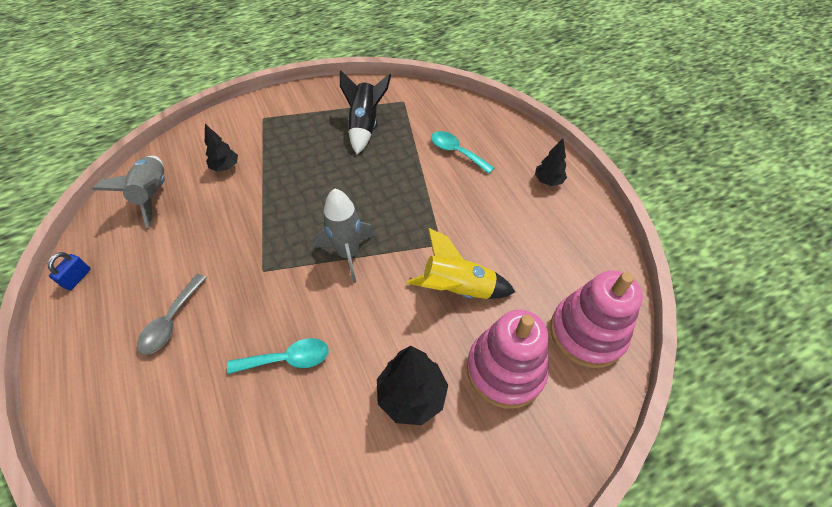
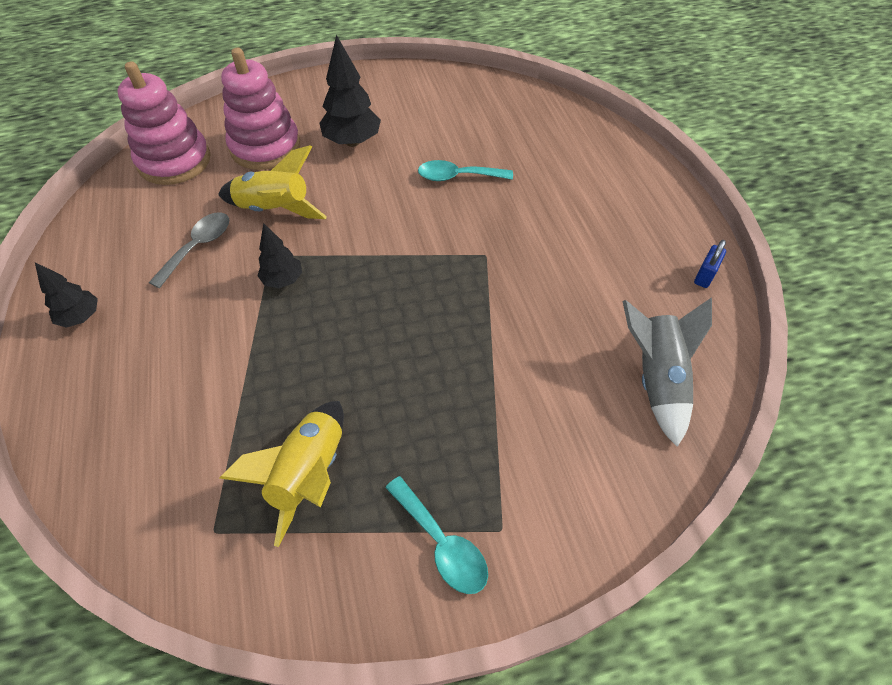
camera: 170 degrees left, 0 degrees up
grey spoon [137,274,207,355] -> grey spoon moved to [149,212,229,289]
black tree [205,124,238,172] -> black tree moved to [257,223,302,288]
grey rocket [315,188,375,283] -> none
black rocket [340,71,391,154] -> yellow rocket [220,401,344,547]
turquoise spoon [431,131,494,174] -> turquoise spoon moved to [385,476,488,594]

